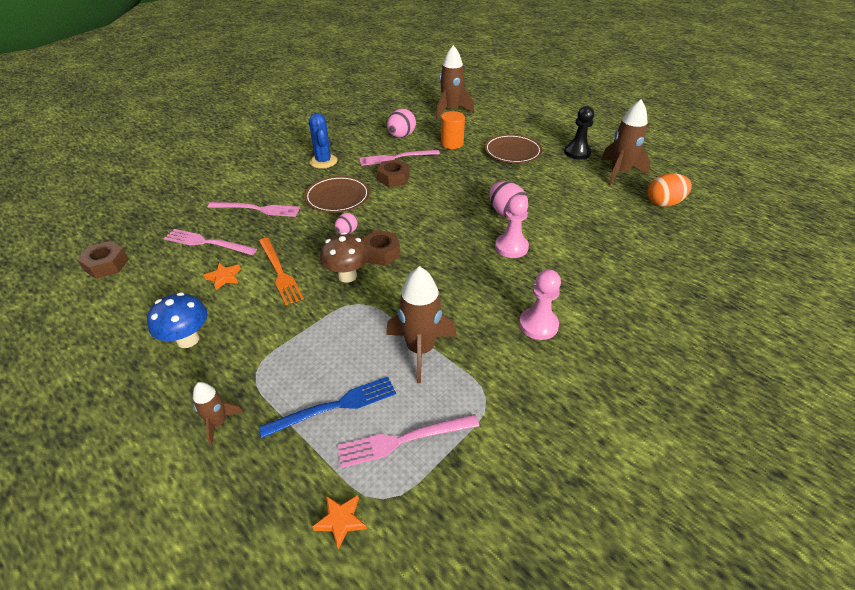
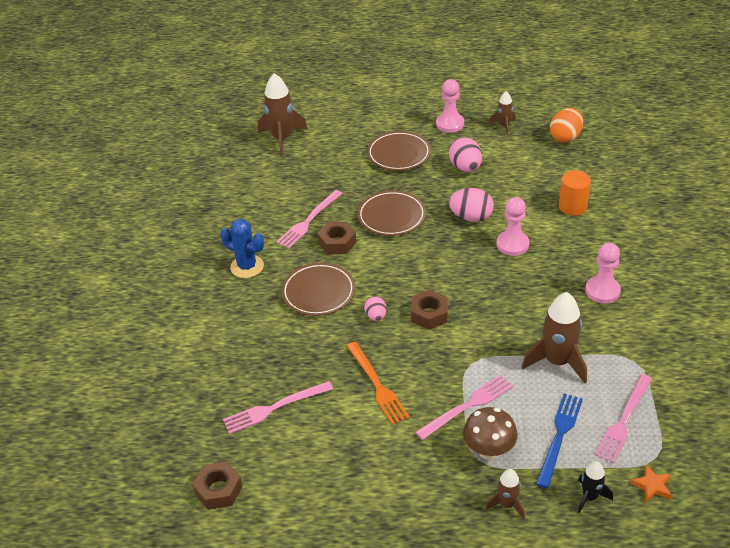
camera: 40 degrees left, 0 degrees up
blue mushroom [147,292,208,348] -> none
orange star [204,263,241,290] -> none
pink fork [208,202,300,217] -> pink fork moved to [415,375,513,440]
orange fork [259,238,304,305] -> orange fork turned 45 degrees clockwise [347,342,409,425]
brown mushroom [320,232,369,283] -> brown mushroom moved to [463,407,518,460]
pink egg [387,109,416,138] -> pink egg moved to [449,137,482,172]
orange cylinder [441,111,465,149] -> orange cylinder moved to [559,170,591,216]
black pawn [564,106,594,159] -> pink pawn [436,79,464,133]
brown rocket [601,99,651,185] -> brown rocket [489,91,516,135], size x0.54
none -> brown plate [357,190,426,236]
none -> black rocket [578,461,613,513]

